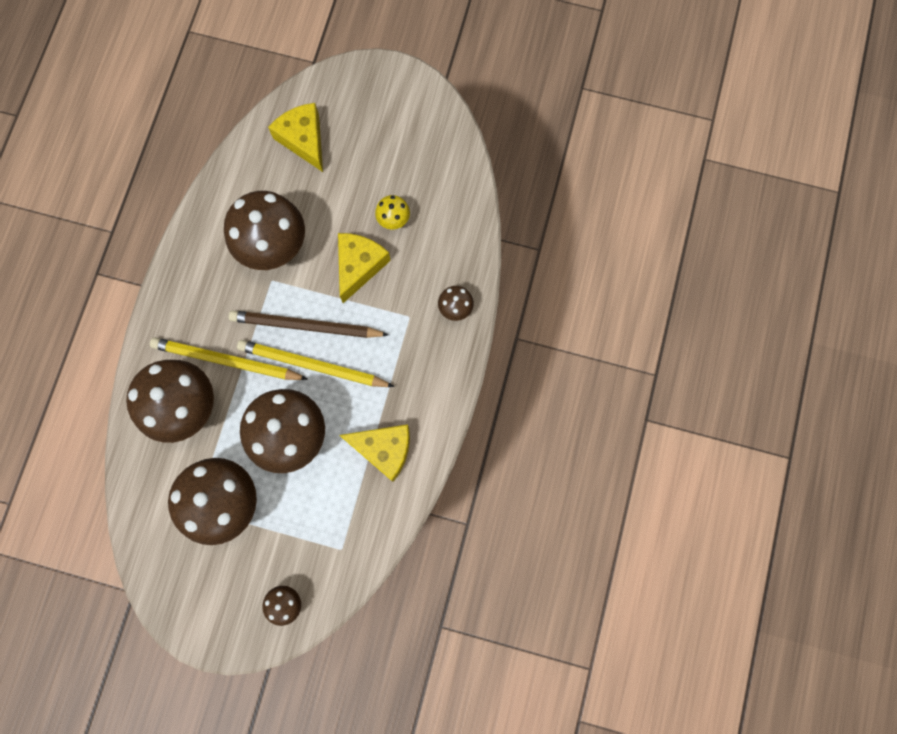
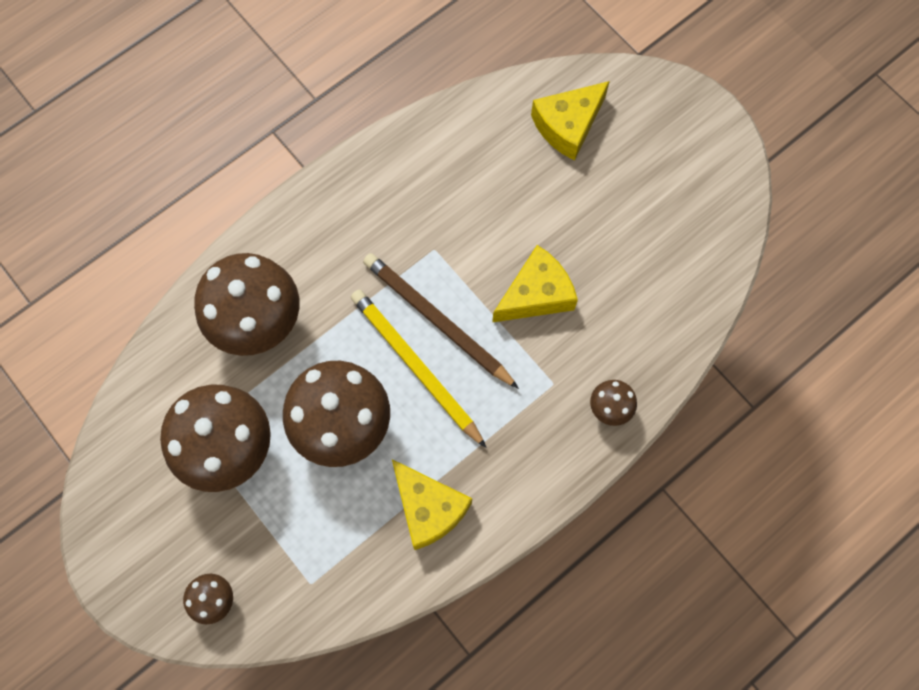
camera: 35 degrees right, 5 degrees down
yellow pencil [150,338,308,380] -> none
brown mushroom [224,191,305,270] -> none
yellow cheese [268,103,323,172] -> yellow cheese turned 135 degrees counterclockwise [531,81,610,160]
yellow mushroom [375,195,410,229] -> none

